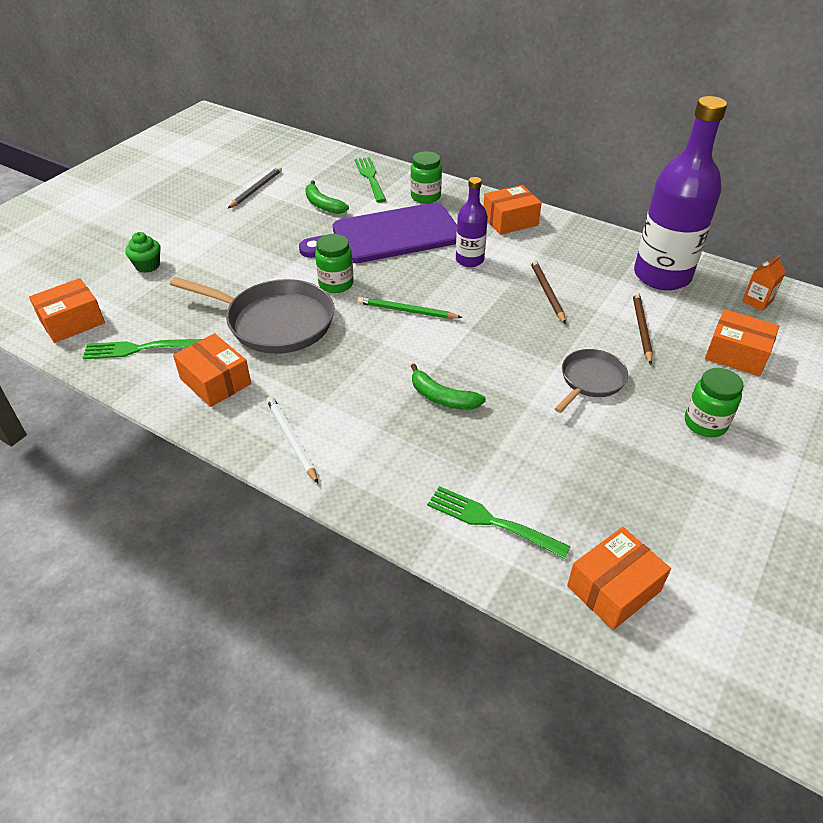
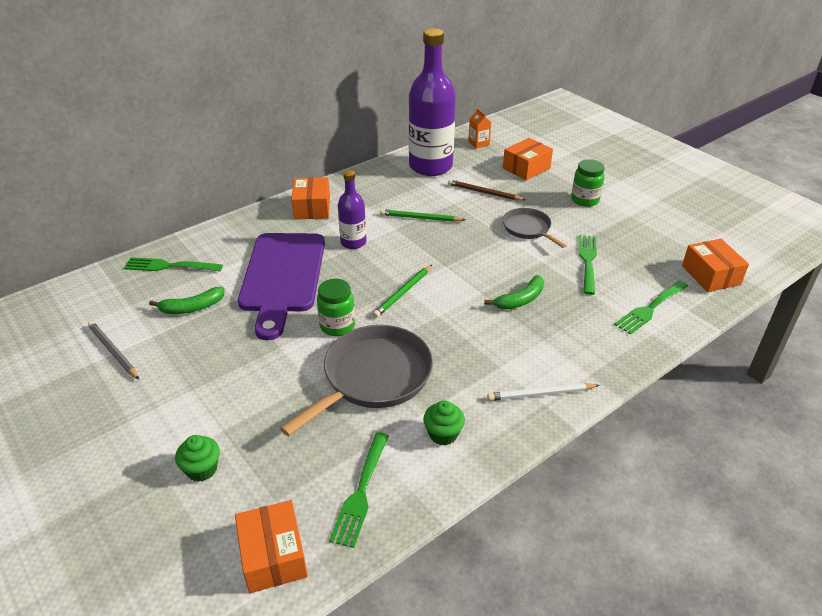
camera: 70 degrees left, 5 degrees down
orange box [173,333,251,407] -> green cupcake [423,400,465,446]
green jar [410,151,442,204] -> none
brown pencil [530,259,566,324] -> green pencil [380,209,465,222]
none -> green fork [579,235,597,295]

